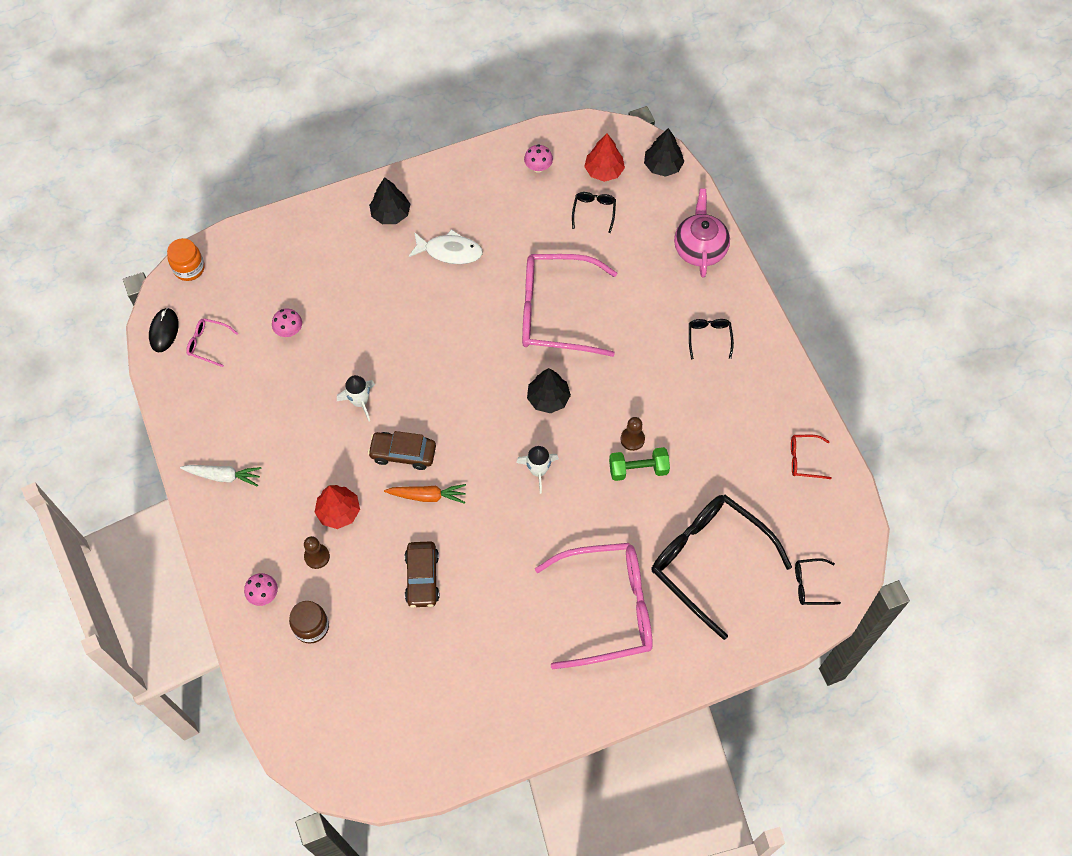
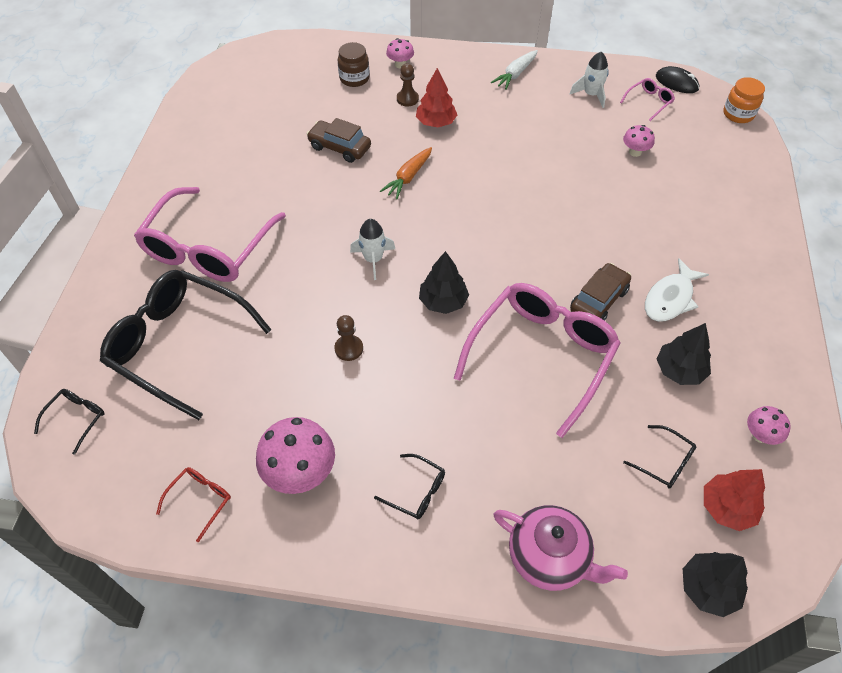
camera: 120 degrees right, 10 degrees down
white rocket [337,375,375,421] -> white rocket moved to [570,52,609,108]
brown car [368,431,436,470] -> brown car moved to [570,263,631,321]
black tree [369,177,410,224] -> black tree moved to [657,323,711,385]
green dumbbell [609,447,670,481] -> none
black glasses [652,495,792,640] -> black glasses turned 135 degrees counterclockwise [100,270,272,420]
none -> pink mushroom [256,417,335,494]

